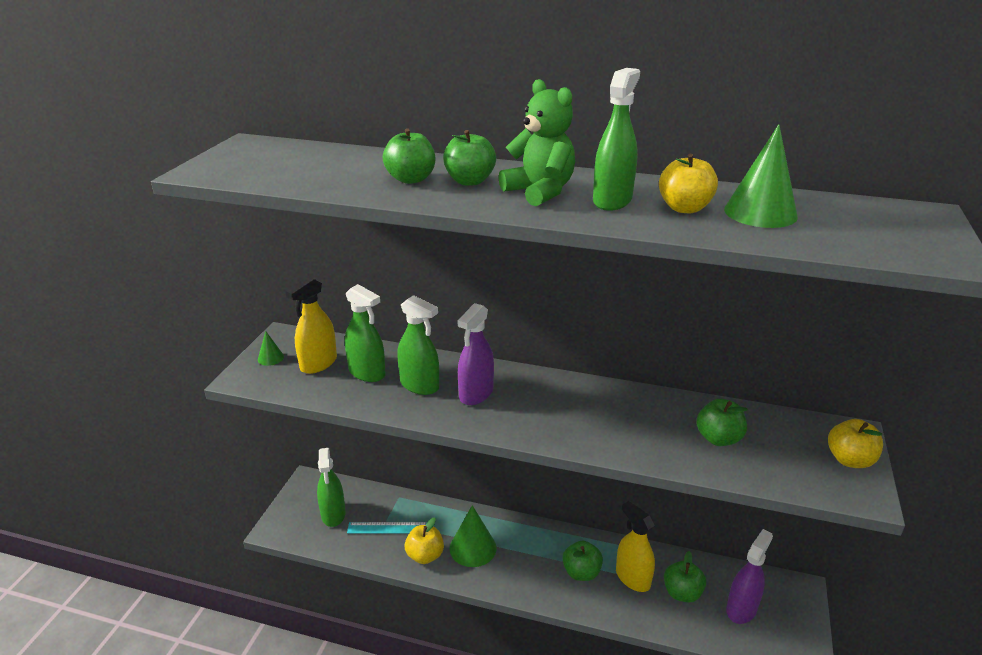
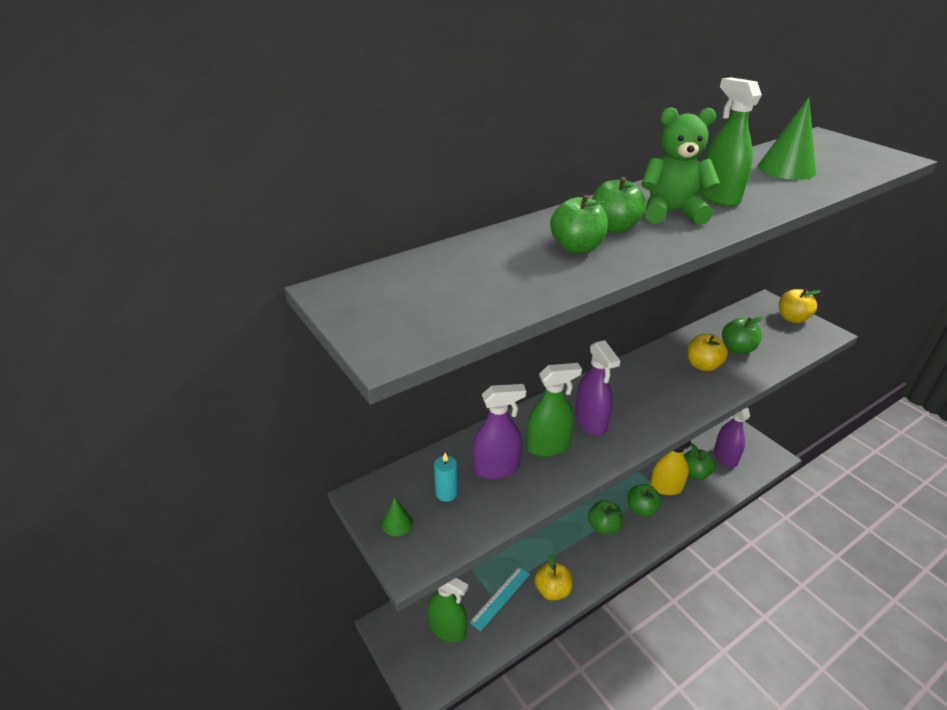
camera: 50 degrees left, 5 degrees up
yellow spray bottle [285,277,337,374] -> turquoise candle [434,453,458,502]
green spray bottle [345,284,385,382] -> purple spray bottle [472,384,526,479]
green cone [450,505,497,567] -> none
yellow apple [659,154,718,213] -> yellow apple moved to [687,334,728,371]
none -> green apple [588,500,622,535]

